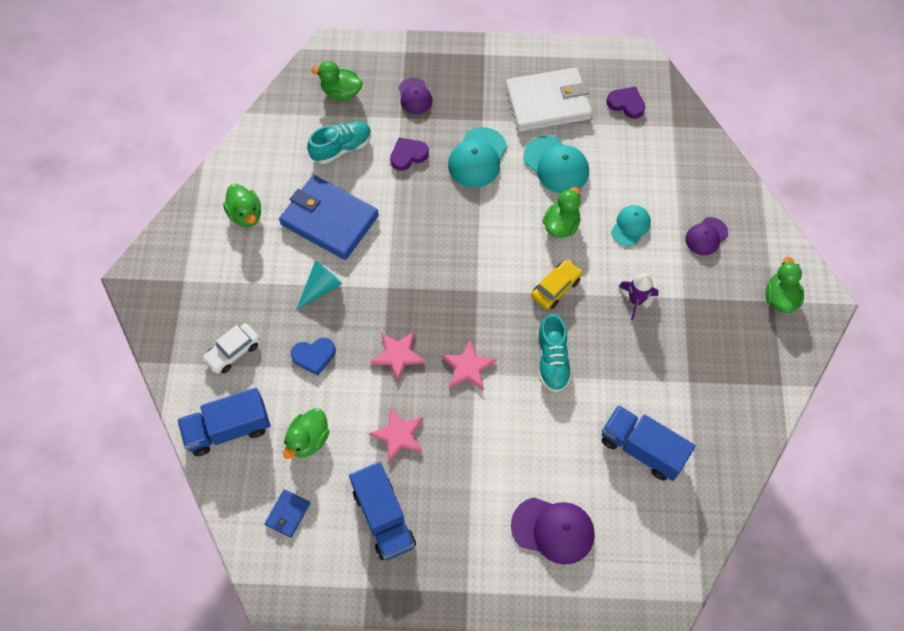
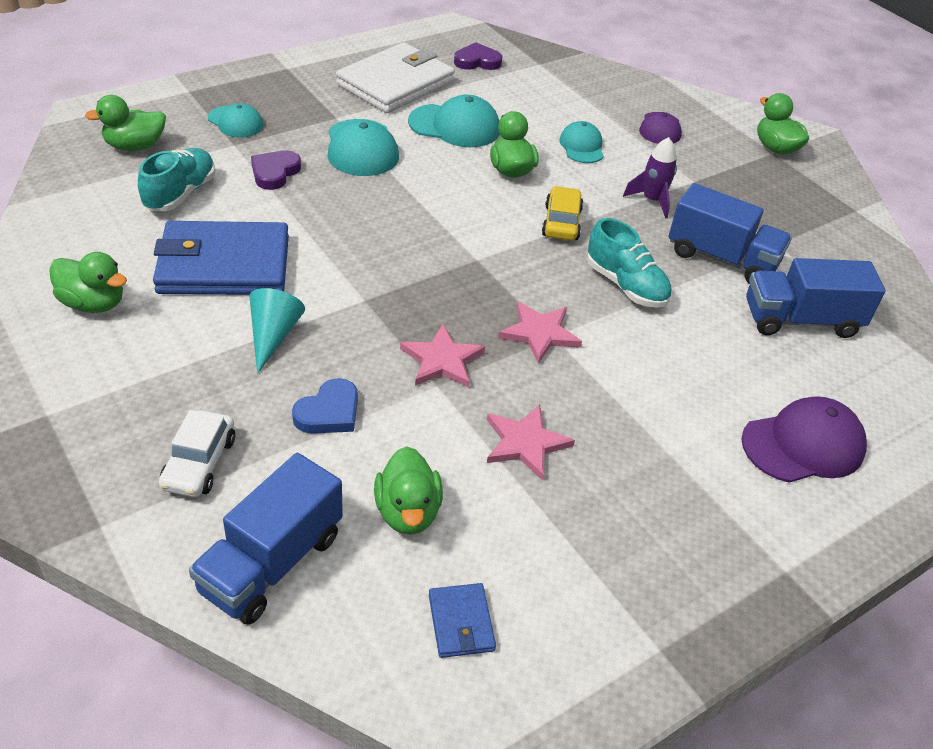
camera: 40 degrees left, 20 degrees down
blue truck [349,462,416,560] -> blue truck moved to [669,183,792,284]
purple cap [399,77,432,114] -> turquoise cap [208,103,264,138]

